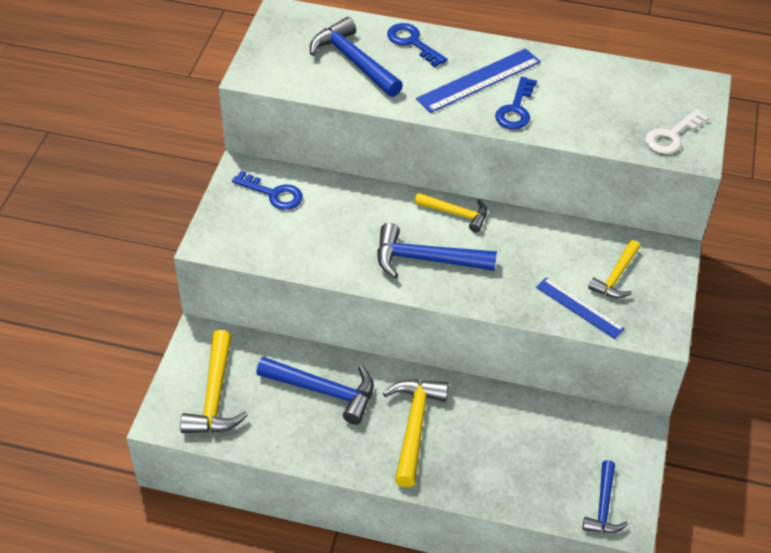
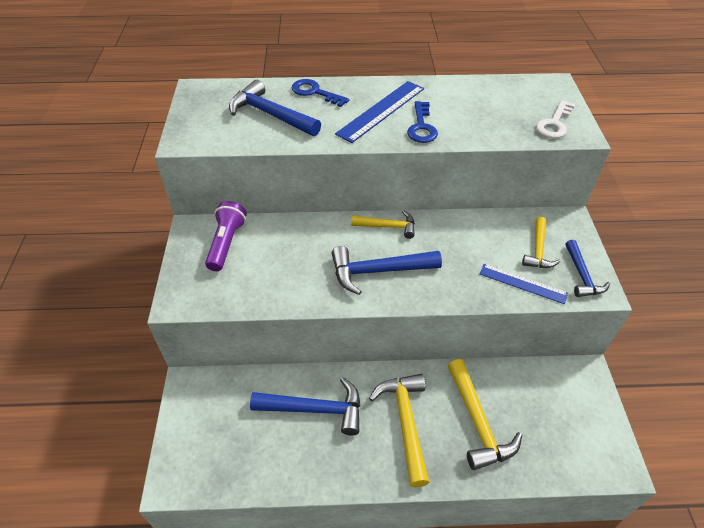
camera: 15 degrees left, 0 degrees up
yellow hammer [180,330,248,433] -> yellow hammer moved to [448,359,522,470]
blue key [232,171,303,210] -> purple flashlight [205,201,247,271]
blue hammer [582,460,628,533] -> blue hammer moved to [565,240,610,297]

